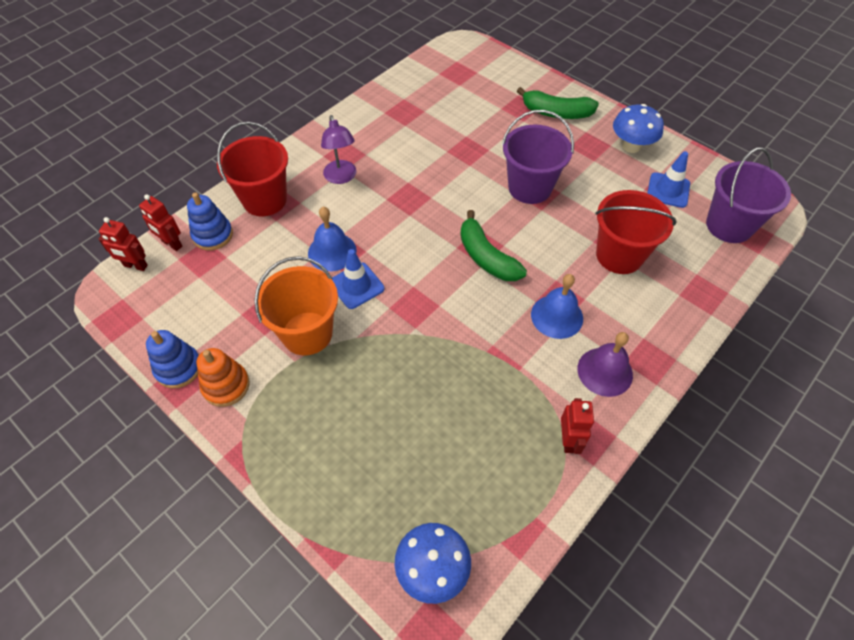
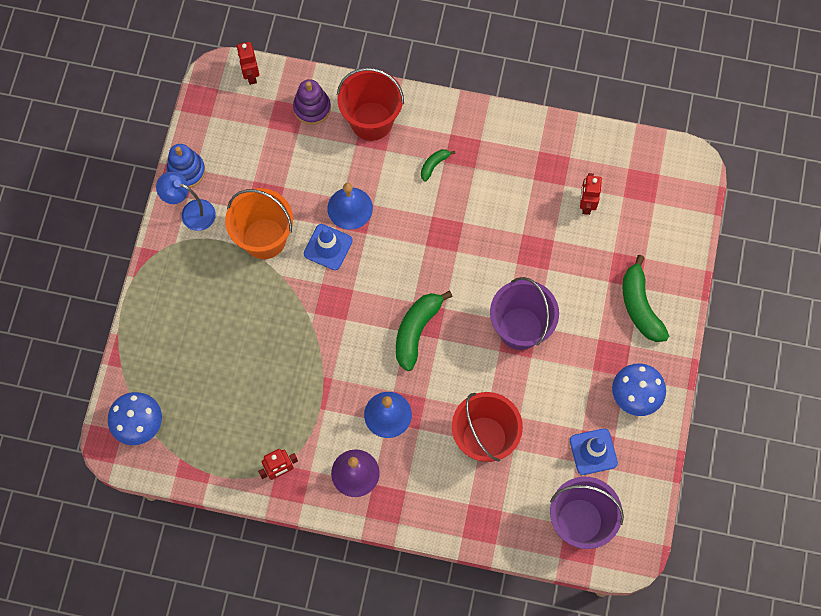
camera: 60 degrees right, 15 degrees up
red robot [139,194,182,251] -> red robot moved to [580,173,602,215]
blue stacking toy [187,192,233,250] -> purple stacking toy [293,79,331,125]
orange stacking toy [197,348,250,407] -> blue lamp [156,172,216,231]
purple lamp [321,115,356,184] -> green banana [421,149,455,182]

